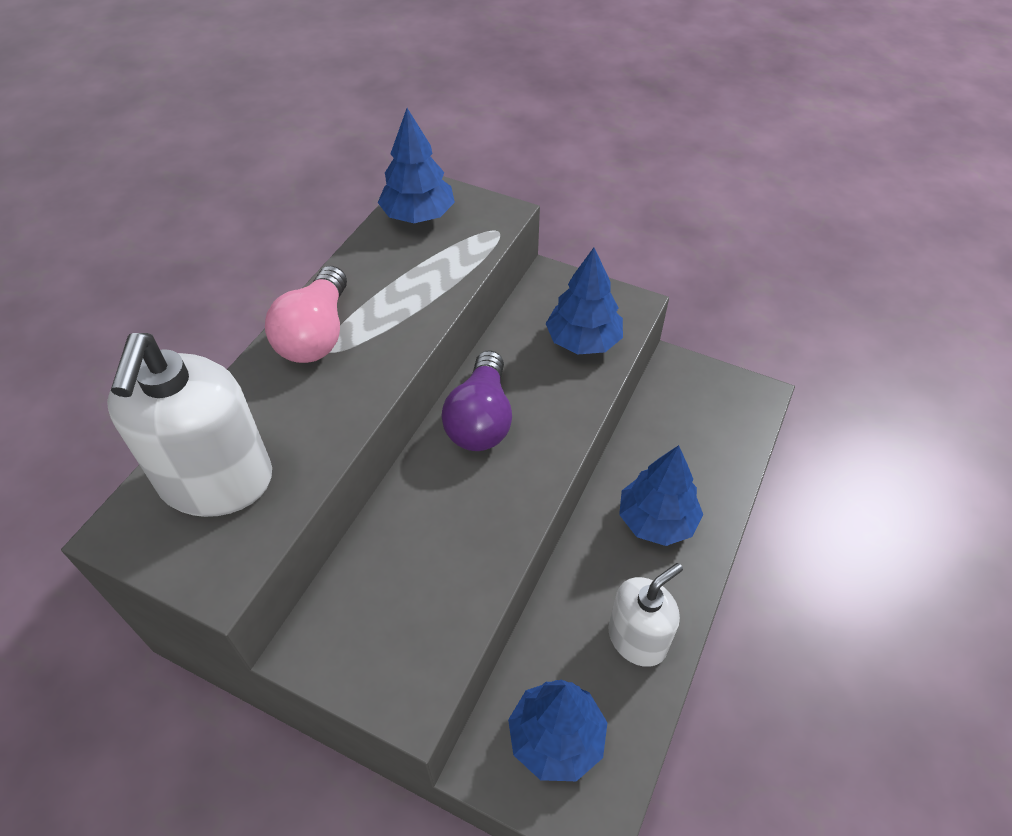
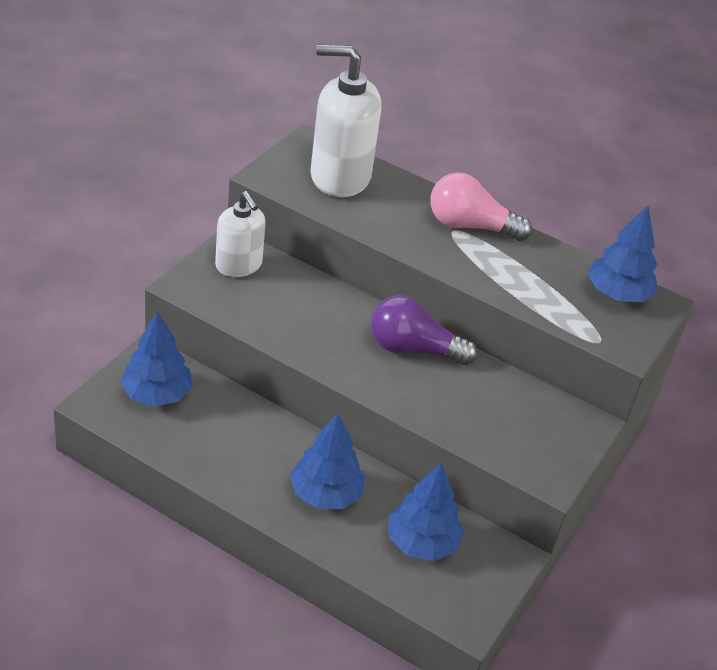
camera: 90 degrees right, 10 degrees down
blue tree [546,248,623,354] -> blue tree moved to [388,463,464,561]
white soap dispenser [608,563,683,667] -> white soap dispenser moved to [215,191,266,277]

